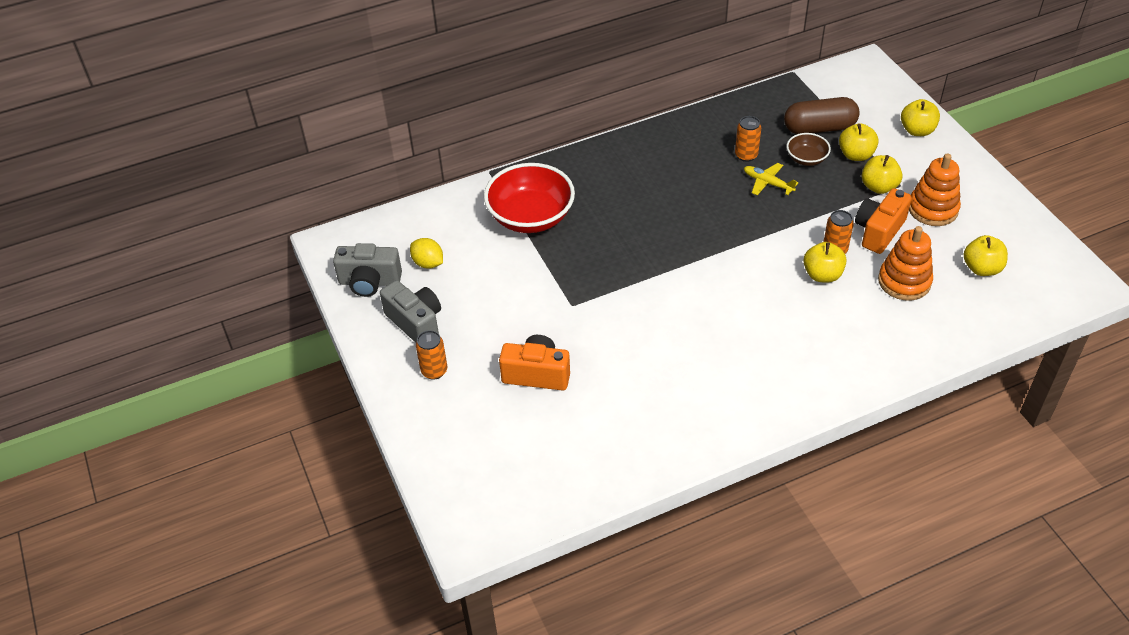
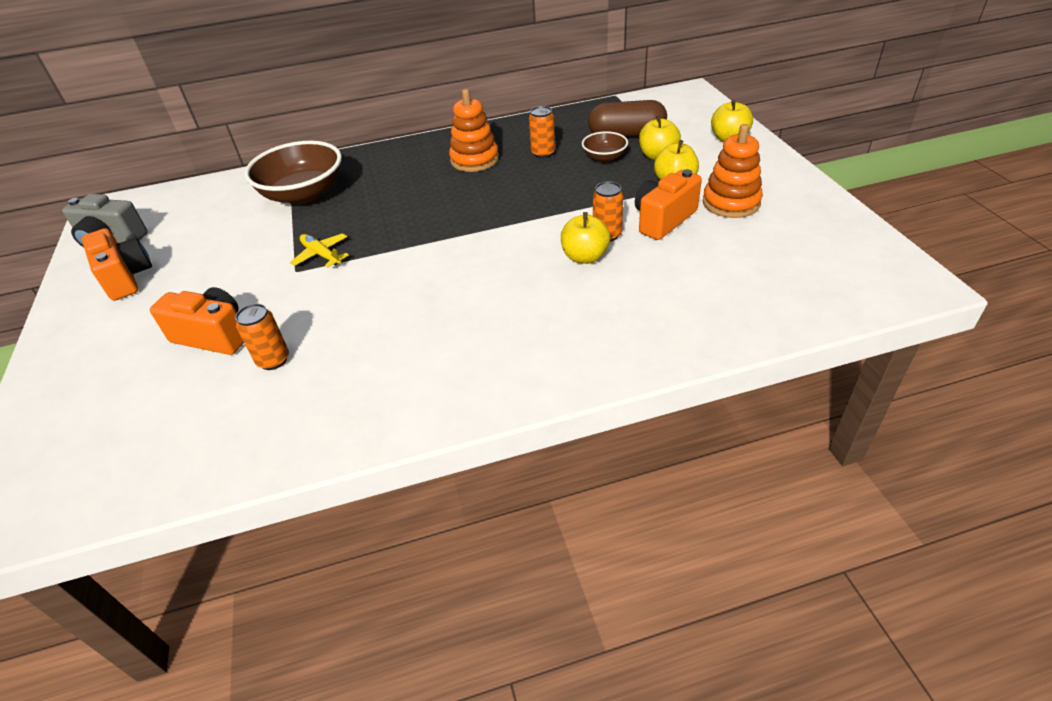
camera: 10 degrees right, 5 degrees down
grey camera [380,280,441,343] -> orange camera [82,228,152,301]
yellow lemon [410,238,443,268] -> none
orange can [416,330,447,380] -> orange can moved to [235,304,289,370]
red bowl [484,163,575,233] -> brown bowl [244,141,342,205]
yellow plane [744,163,798,195] -> yellow plane moved to [290,233,349,268]
orange stacking toy [878,226,933,301] -> orange stacking toy moved to [449,89,499,172]
yellow apple [964,235,1008,276] -> none

